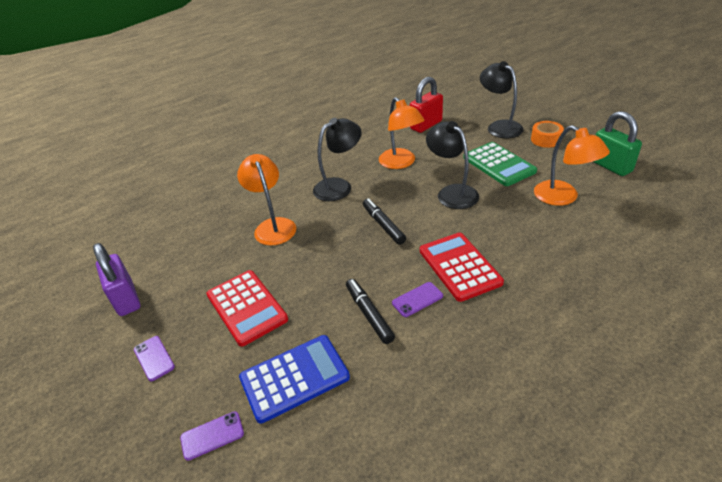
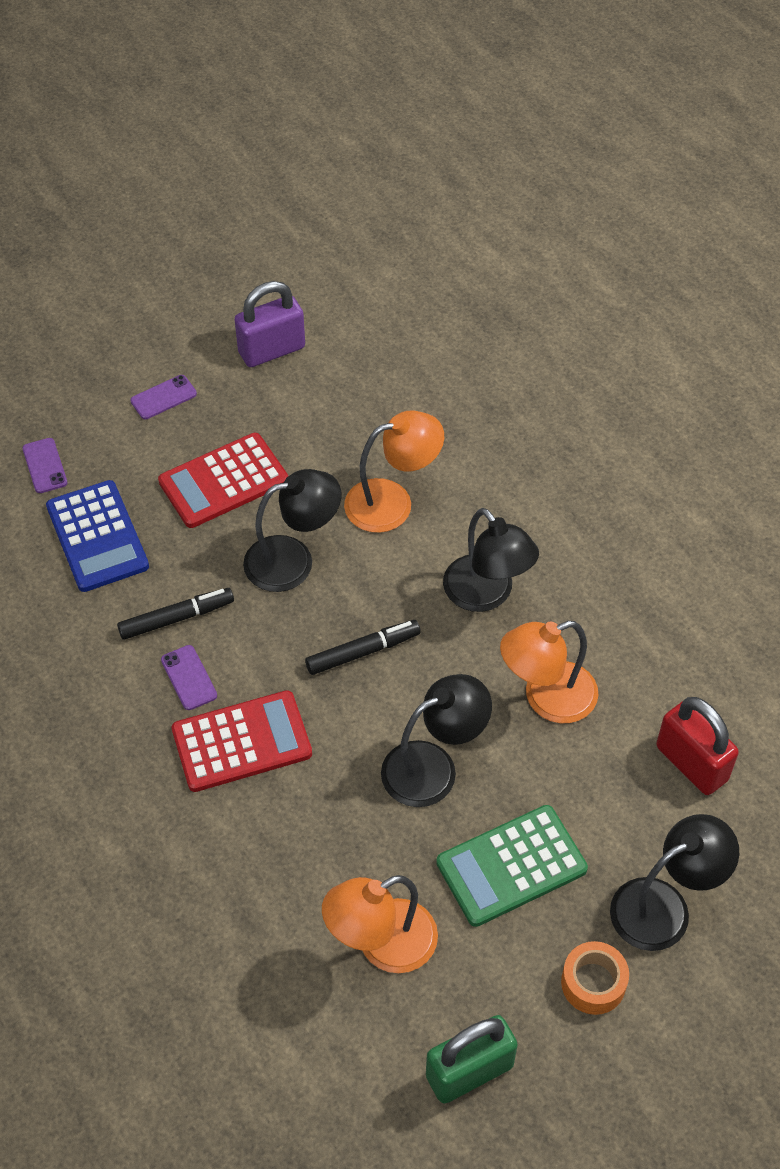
camera: 90 degrees right, 15 degrees up
none -> black lamp [243,469,341,592]

